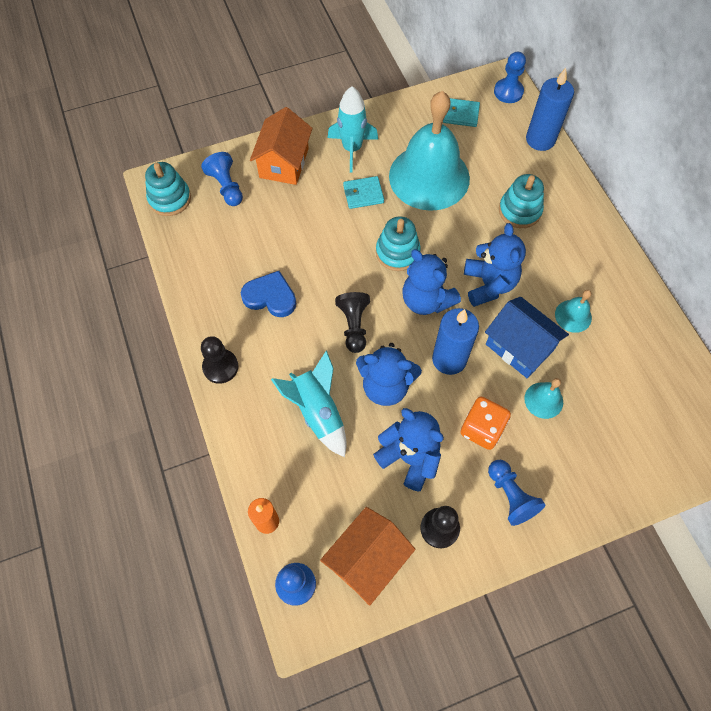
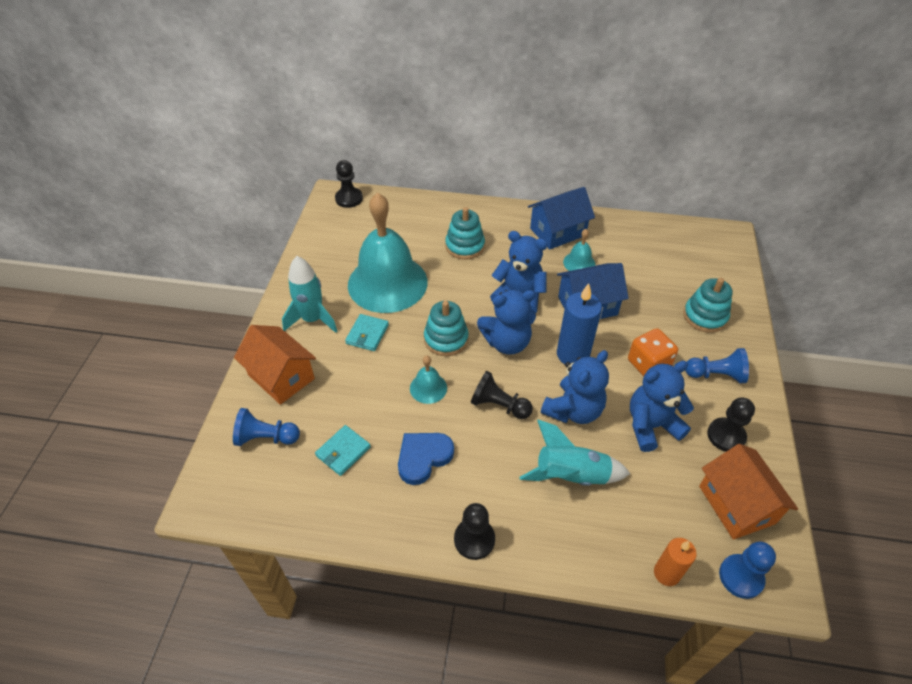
camera: 60 degrees left, 15 degrees down
turquoise stacking toy [145,162,191,216] -> turquoise stacking toy moved to [683,278,732,333]
turquoise wallet [443,98,480,127] -> turquoise wallet moved to [315,425,371,476]
blue pawn [494,52,526,103] -> black pawn [335,160,363,208]
turquoise bell [524,378,563,419] -> turquoise bell moved to [410,356,447,404]
blue candle [526,68,574,151] -> none
none -> blue house [528,187,595,250]

